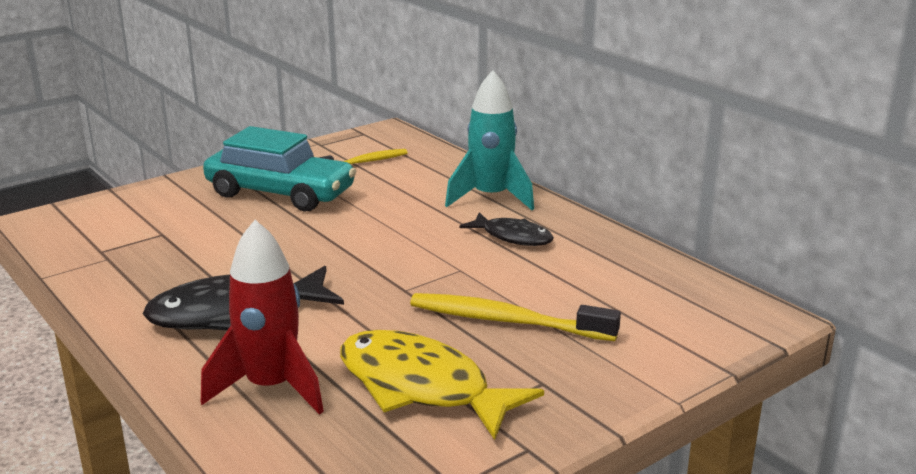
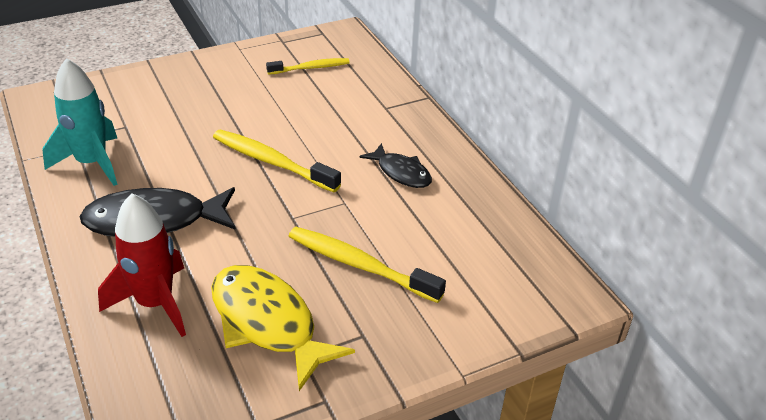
camera: 10 degrees right, 15 degrees up
turquoise car [203,126,356,211] -> none
turquoise rocket [445,70,534,210] -> turquoise rocket moved to [42,58,117,186]
none -> yellow toothbrush [213,130,341,192]

